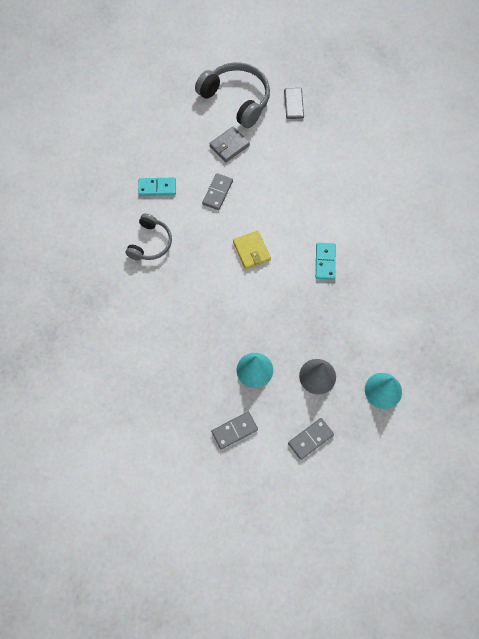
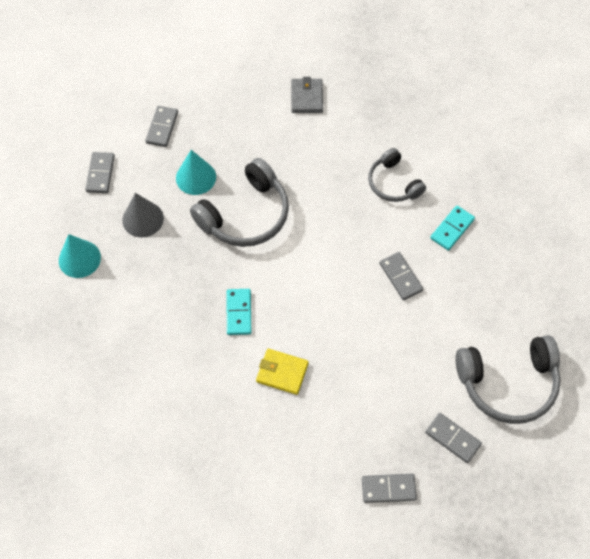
camera: 130 degrees right, 5 degrees down
grey wallet [209,127,250,162] -> grey wallet moved to [291,77,323,113]
yellow wallet [233,231,271,269] -> yellow wallet moved to [256,349,309,395]
turquoise domino [316,243,336,280] -> turquoise domino turned 45 degrees clockwise [227,289,251,335]
none -> grey headphones [190,158,289,247]
none -> grey domino [362,474,417,503]

